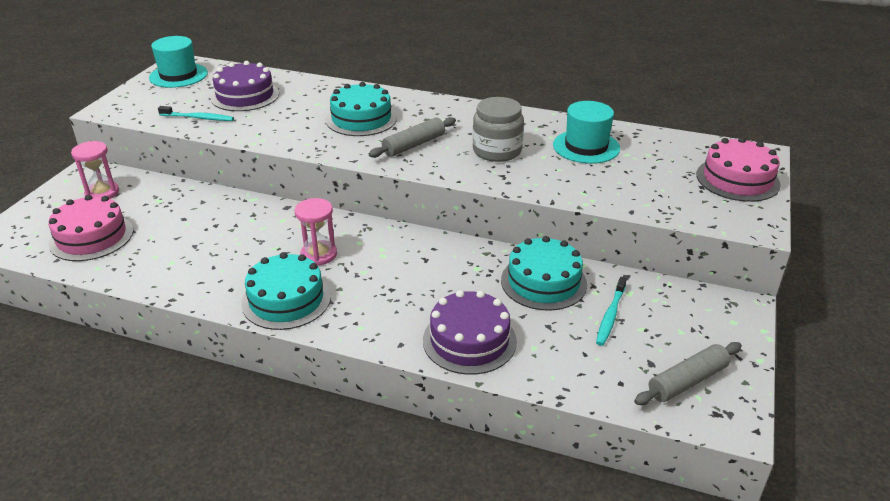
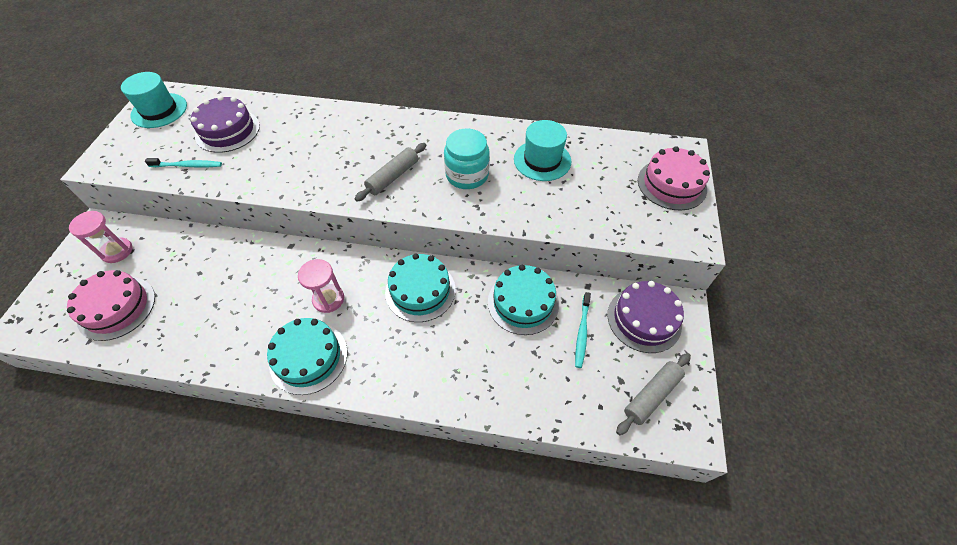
camera: 10 degrees left, 20 degrees up
turquoise cake [326,82,397,136] -> turquoise cake moved to [385,253,456,322]
purple cake [423,290,517,375] -> purple cake moved to [608,281,684,353]
grey jar [473,97,524,162] -> turquoise jar [444,128,490,189]

